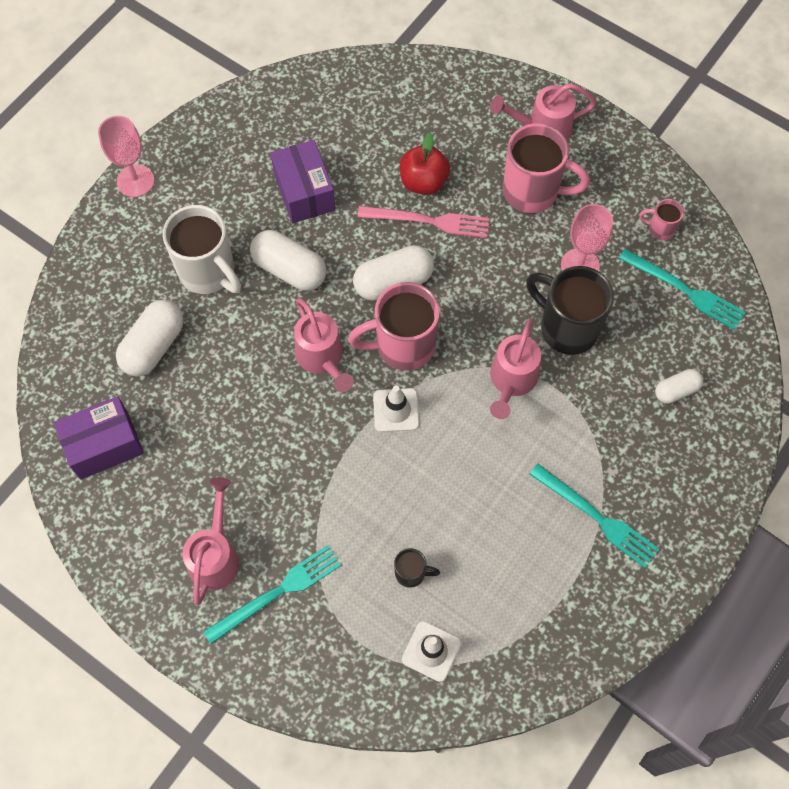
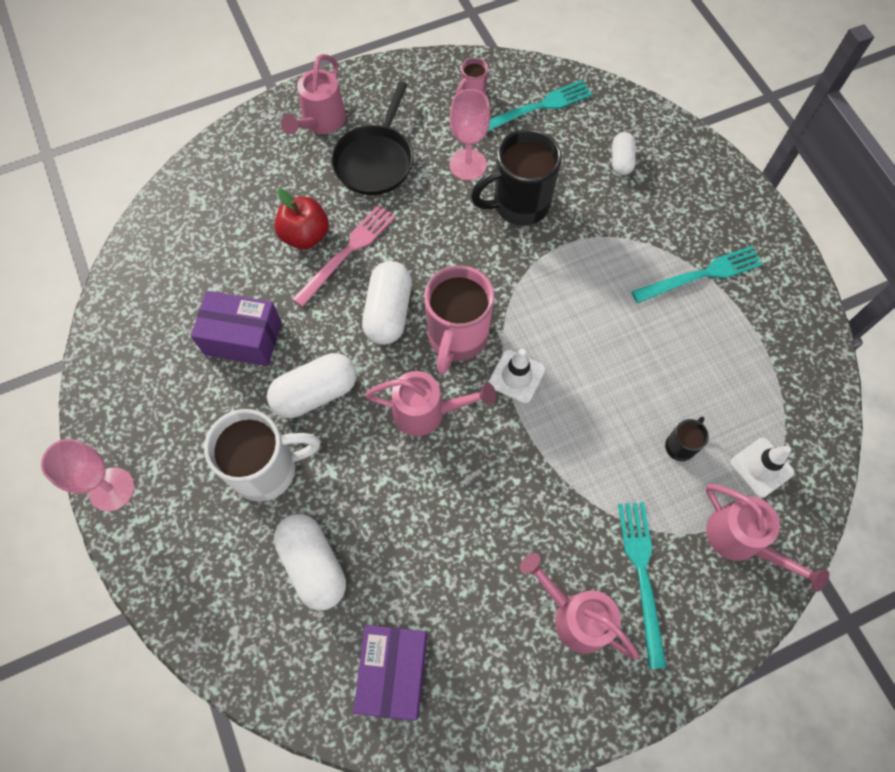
camera: 60 degrees left, 0 degrees up
pink watering can [490,319,541,419] -> pink watering can moved to [706,484,829,592]
pink mug [503,123,590,213] -> black pan [331,81,413,195]

